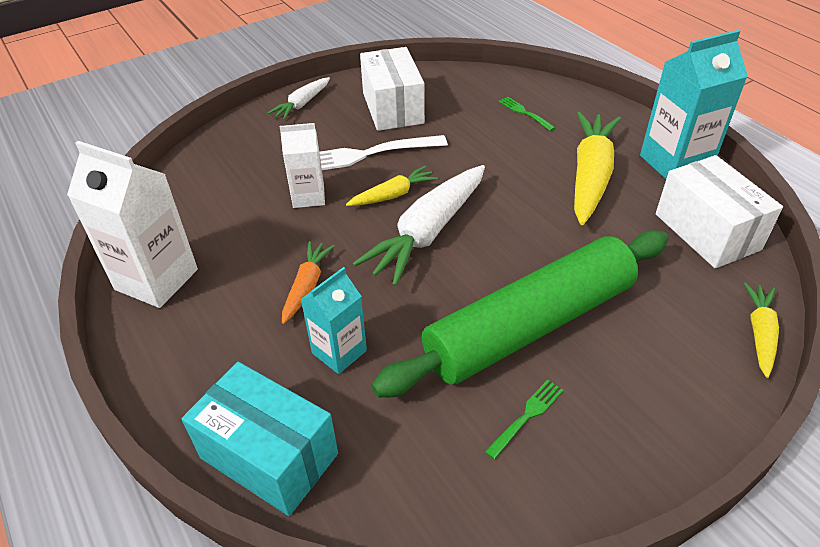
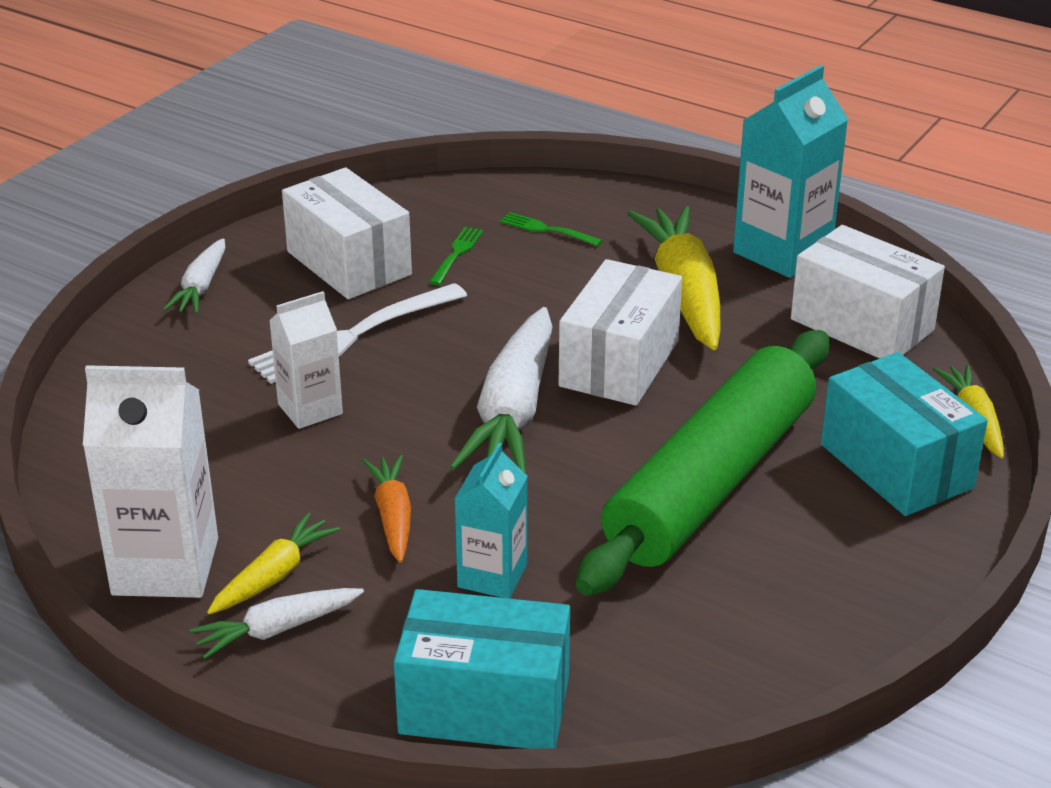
camera: 25 degrees left, 10 degrees down
yellow carrot [346,166,438,206] -> yellow carrot moved to [207,512,340,614]
green fork [485,380,564,460] -> green fork moved to [429,227,483,285]
none -> white carrot [190,588,364,659]
none -> white box [559,259,682,406]
none -> turquoise box [821,352,988,516]

